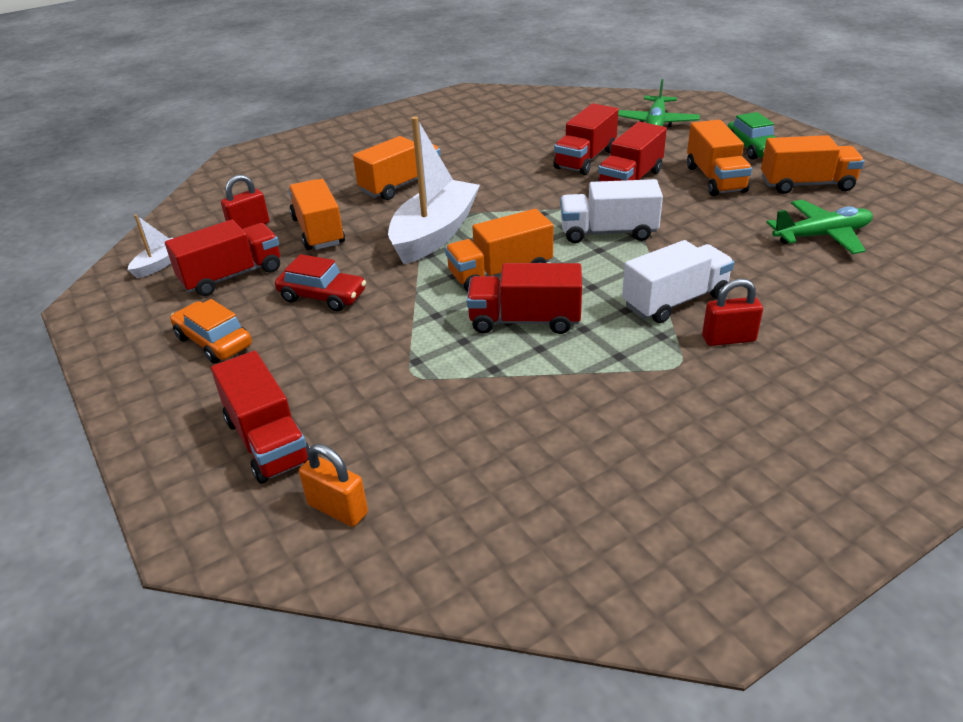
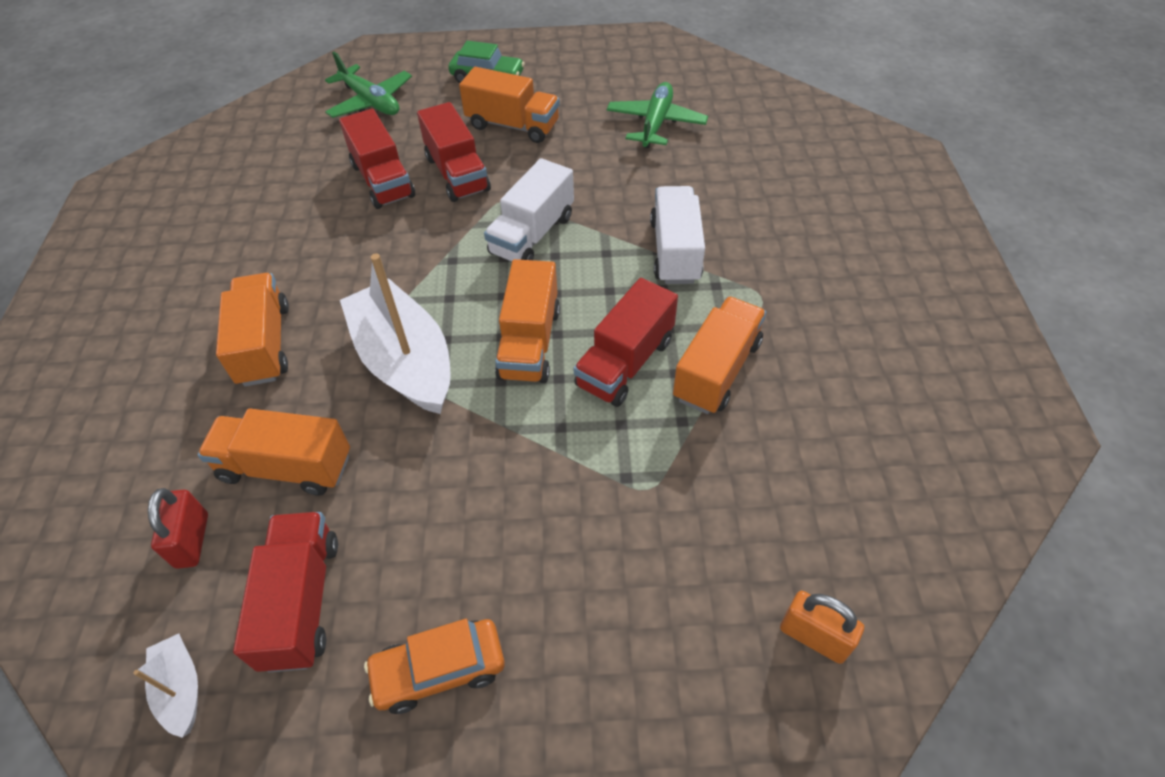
camera: 60 degrees left, 15 degrees up
red truck [211,351,310,484] -> none
red car [275,254,366,311] -> none
orange padlock [299,444,368,527] -> orange padlock turned 60 degrees clockwise [780,591,864,664]
red padlock [702,279,763,346] -> none
orange truck [761,135,864,194] -> orange truck moved to [673,296,766,414]

